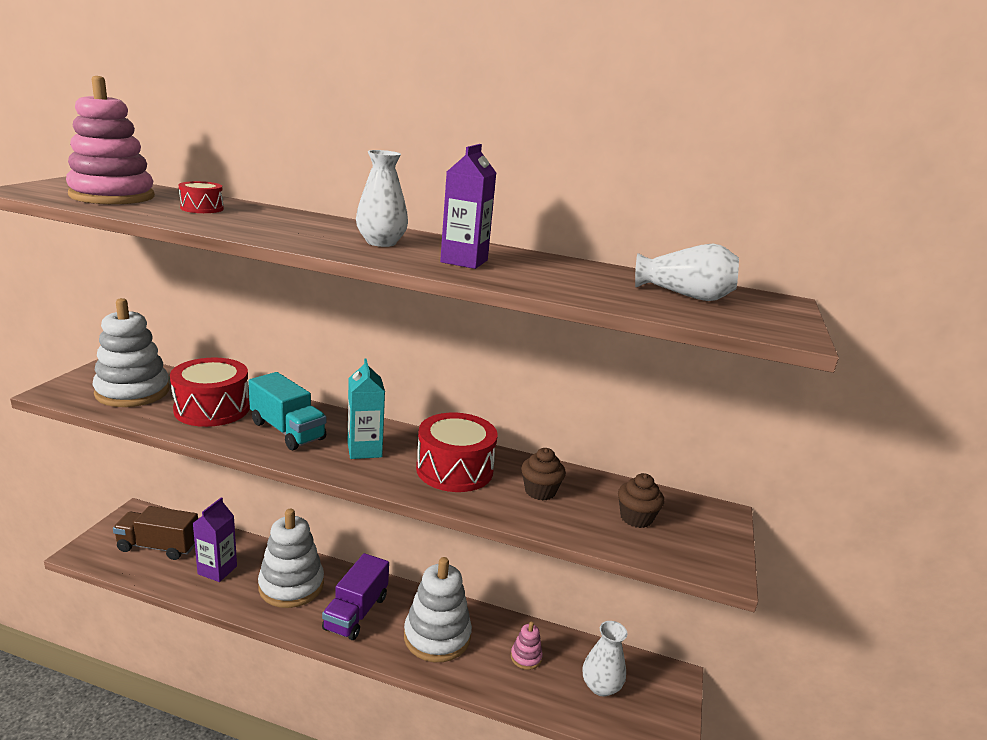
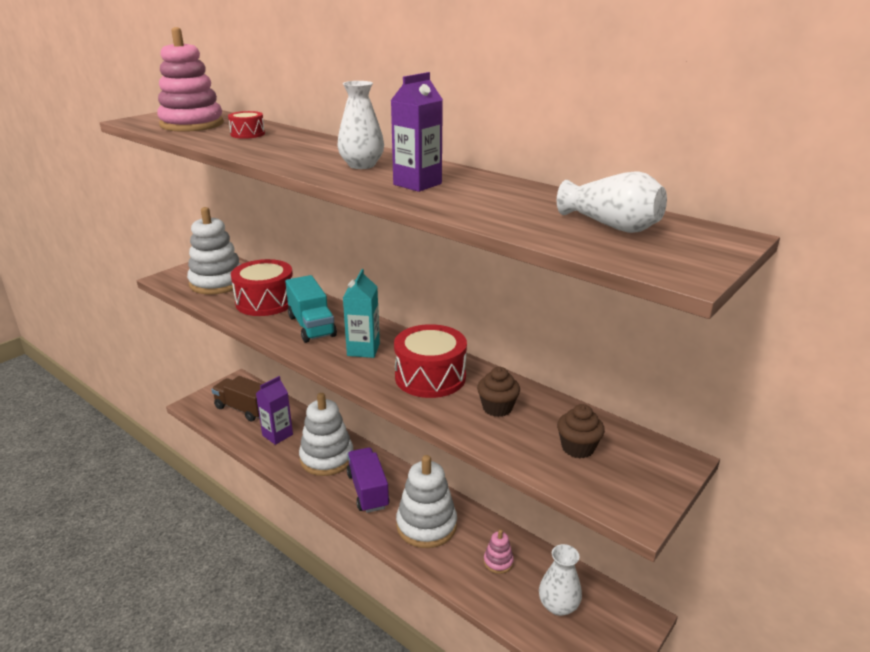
camera: 25 degrees right, 5 degrees up
purple truck [322,553,389,640] -> purple truck turned 120 degrees clockwise [347,447,389,513]

